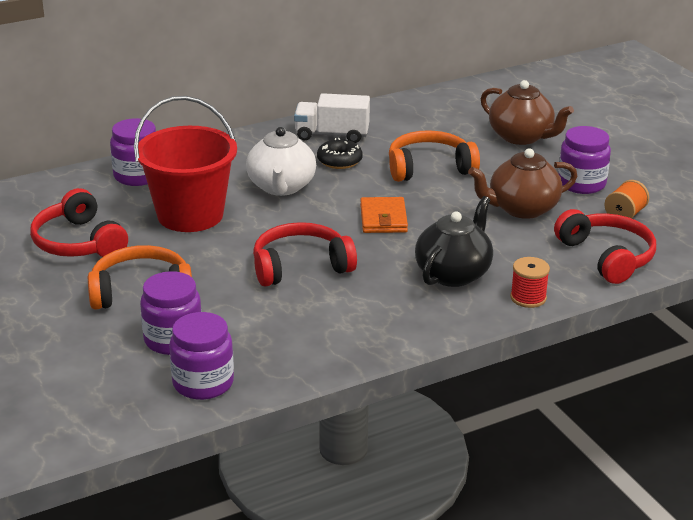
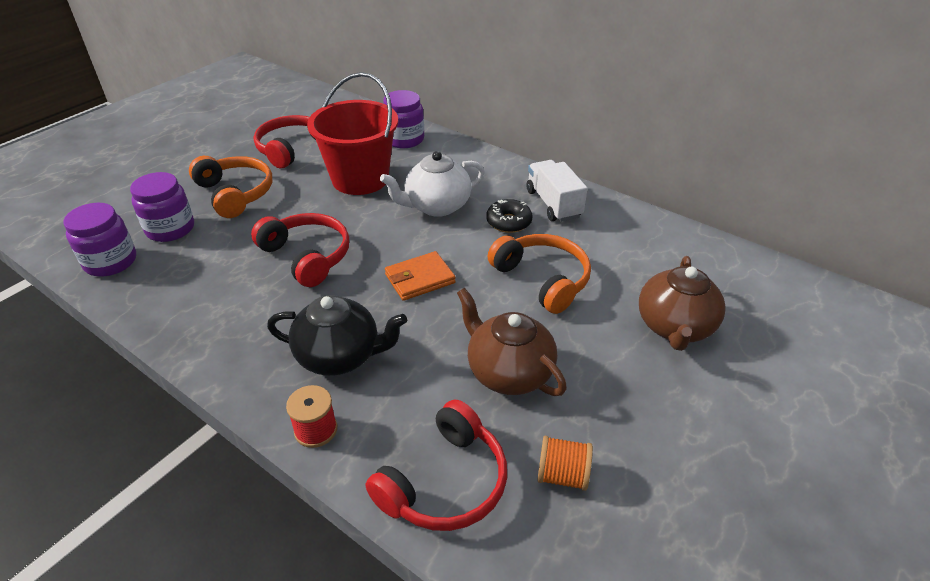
camera: 65 degrees right, 10 degrees up
purple jar [558,126,611,194] -> none

